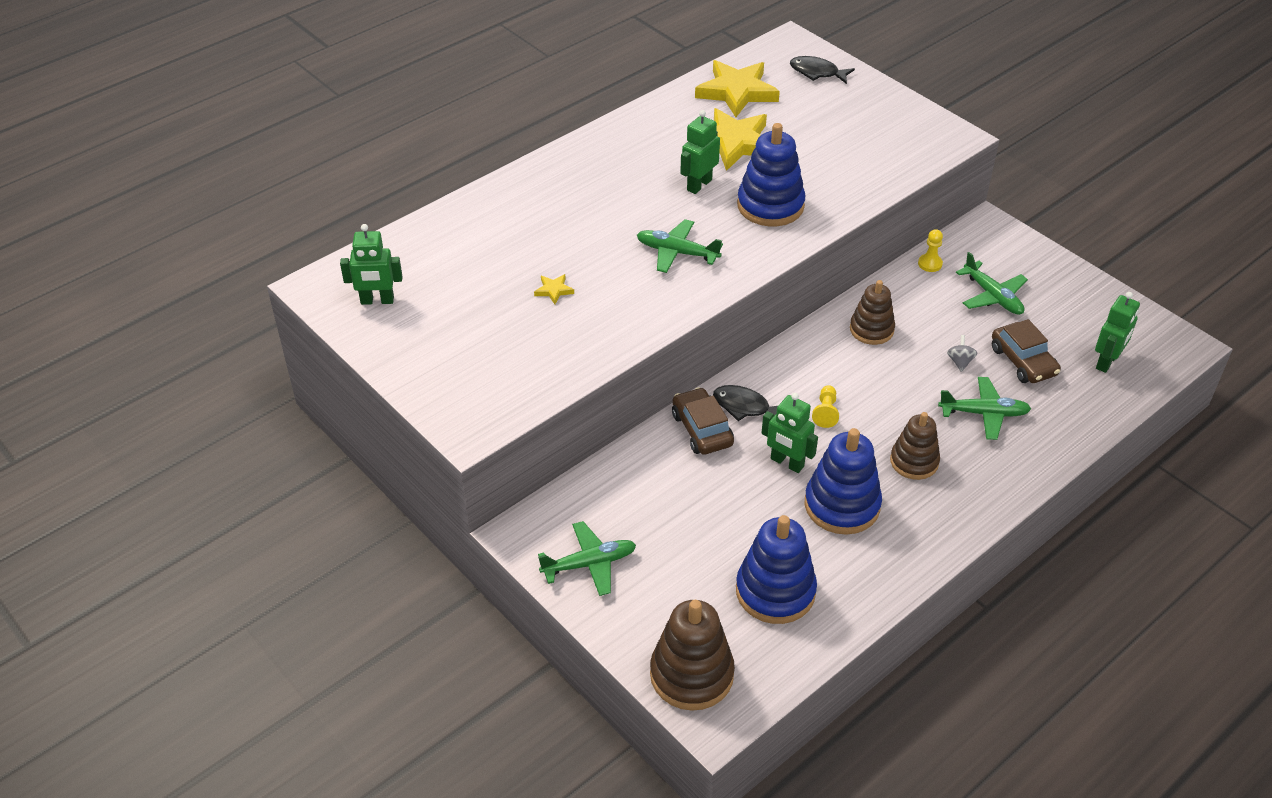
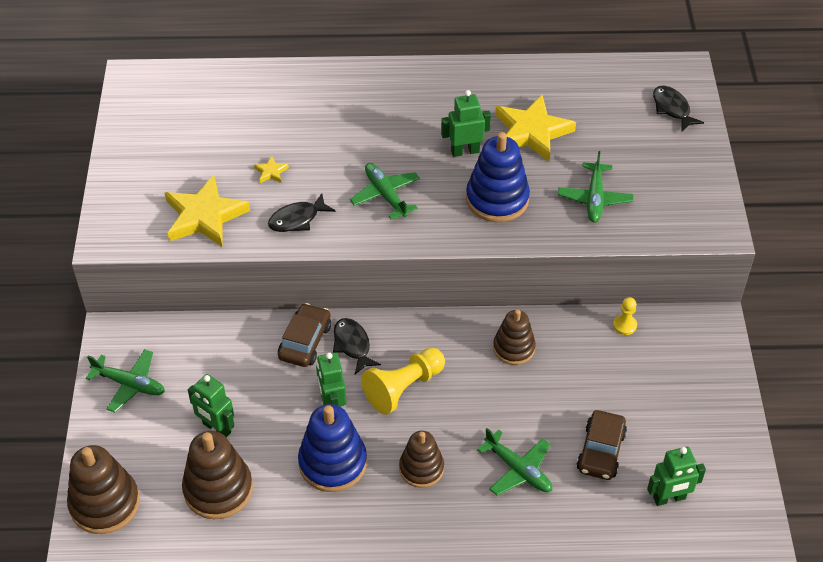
camera: 40 degrees right, 5 degrees up
green robot [340,224,403,305] -> green robot moved to [188,374,235,437]
yellow star [695,60,780,117] -> yellow star moved to [165,175,250,247]
blue stacking toy [736,515,817,624] -> brown stacking toy [182,431,253,519]
yellow pawn [812,385,839,428] -> yellow pawn [361,348,445,415], size x1.95
grey spinning top [947,335,977,372] -> none
green plane [956,252,1028,315] -> green plane moved to [558,151,634,223]
none -> black fish [268,193,336,232]

